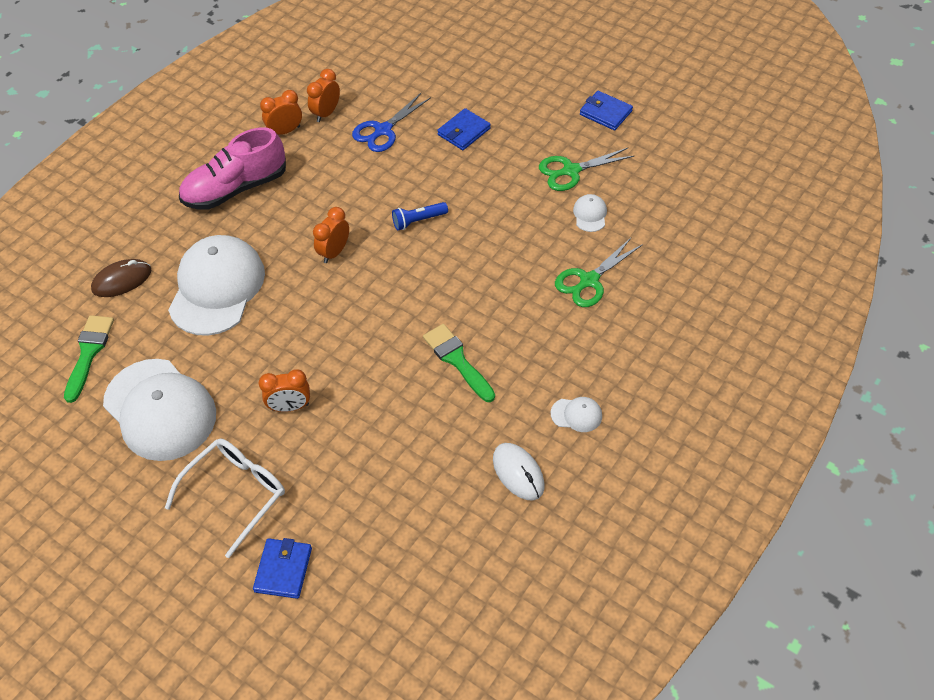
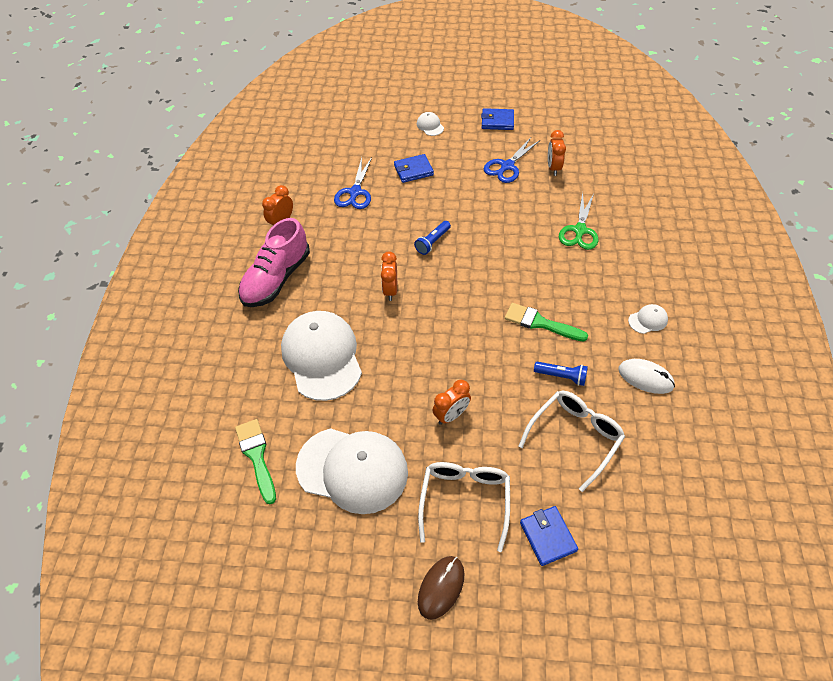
camera: 30 degrees left, 0 degrees up
brown mouse [91,259,151,297] -> brown mouse moved to [418,556,465,620]
orange clock [307,69,340,122] -> orange clock moved to [548,130,566,176]
blue wallet [437,108,491,150] -> blue wallet turned 60 degrees clockwise [394,154,434,183]
green scissors [539,148,634,191] -> blue scissors [483,138,540,183]
white cap [573,194,607,232] -> white cap moved to [417,112,444,136]
none -> white glasses [519,391,625,492]
none -> blue flashlight [534,362,588,386]

